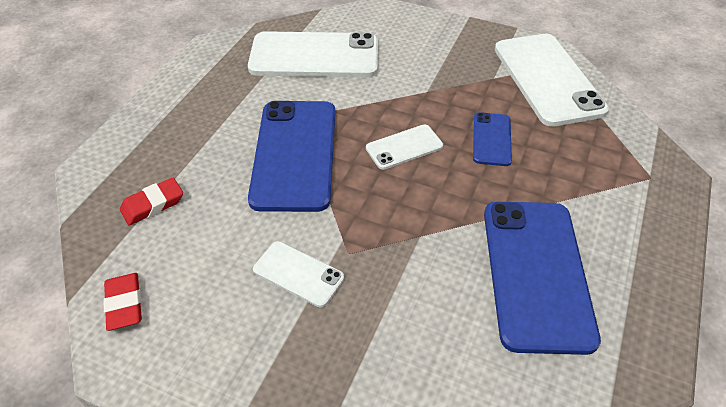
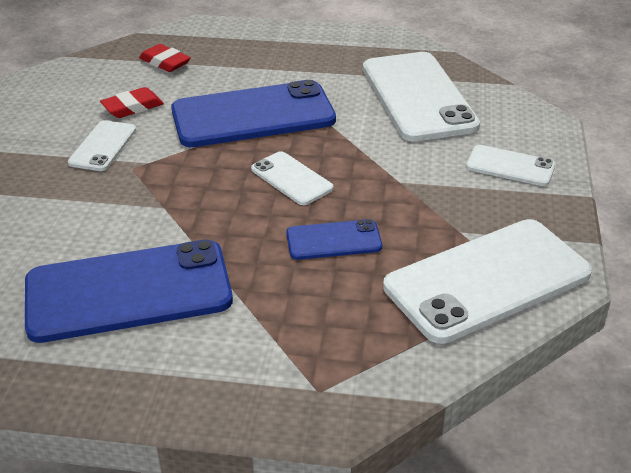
camera: 75 degrees right, 10 degrees down
red eraser [103,273,142,331] -> red eraser moved to [100,87,164,118]
none -> white phone [466,145,555,186]

